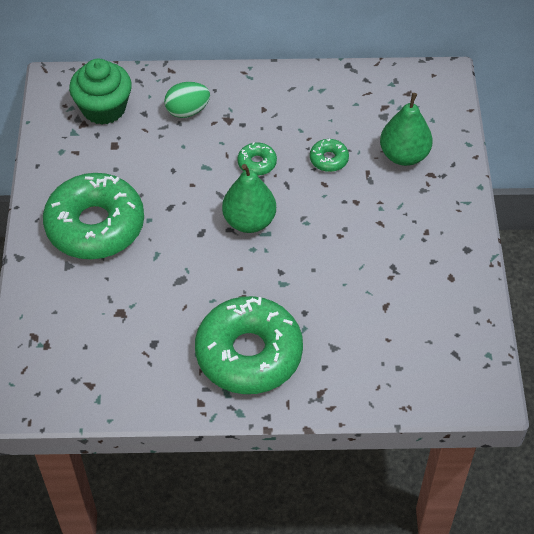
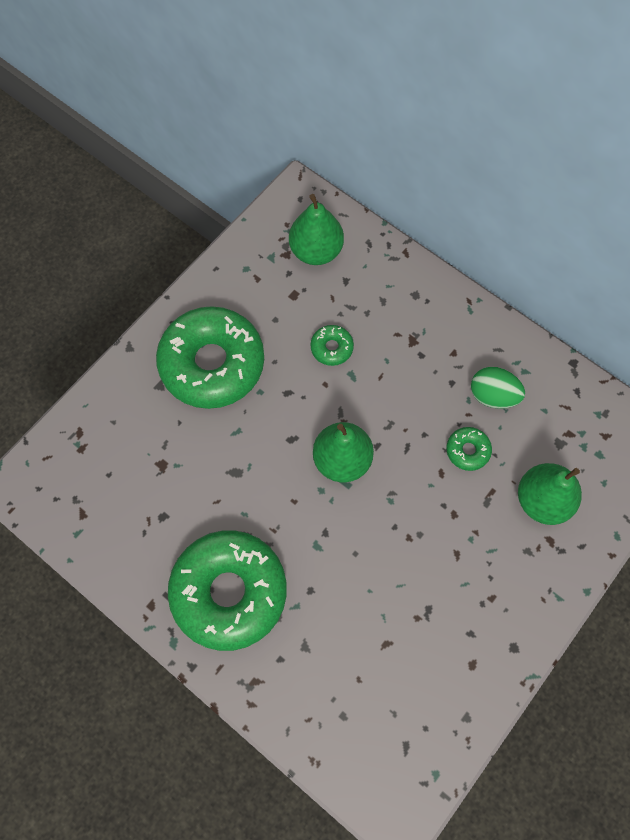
camera: 40 degrees right, 15 degrees up
green cupcake [69,59,132,125] -> green pear [289,194,344,265]
green egg [164,82,210,118] -> green egg moved to [471,367,525,409]
green donut [237,142,277,176] -> green donut moved to [310,325,354,366]

